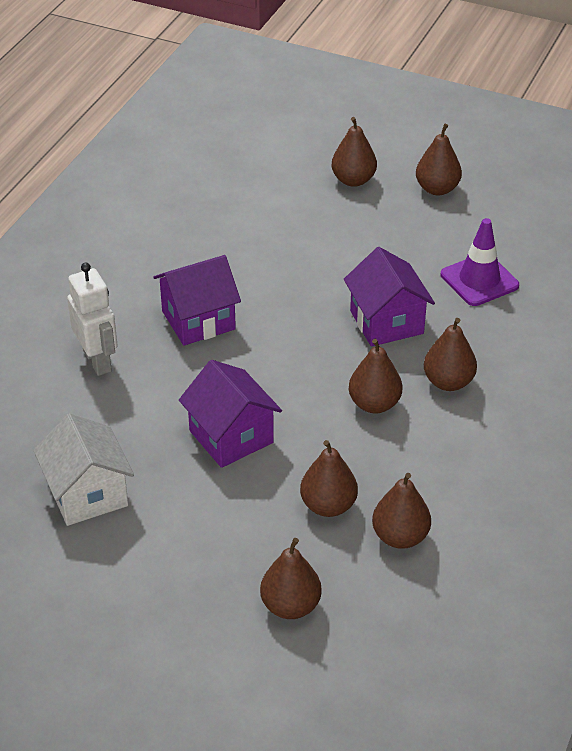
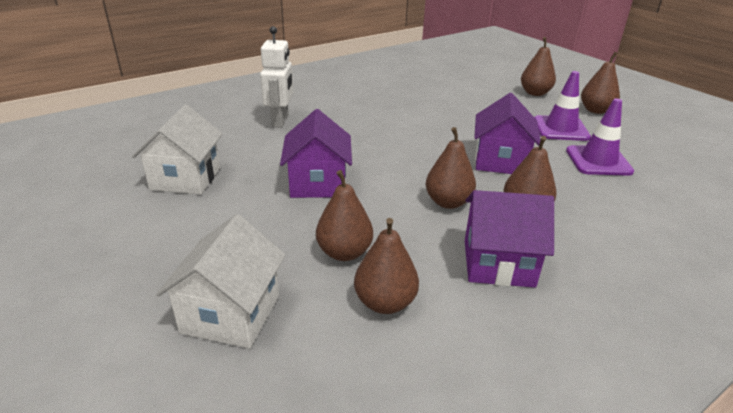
camera: 30 degrees right, 10 degrees down
purple house [153,255,241,346] -> purple house moved to [465,190,554,288]
brown pear [260,538,322,619] -> white house [156,214,286,349]
none -> purple traffic cone [534,71,591,141]

